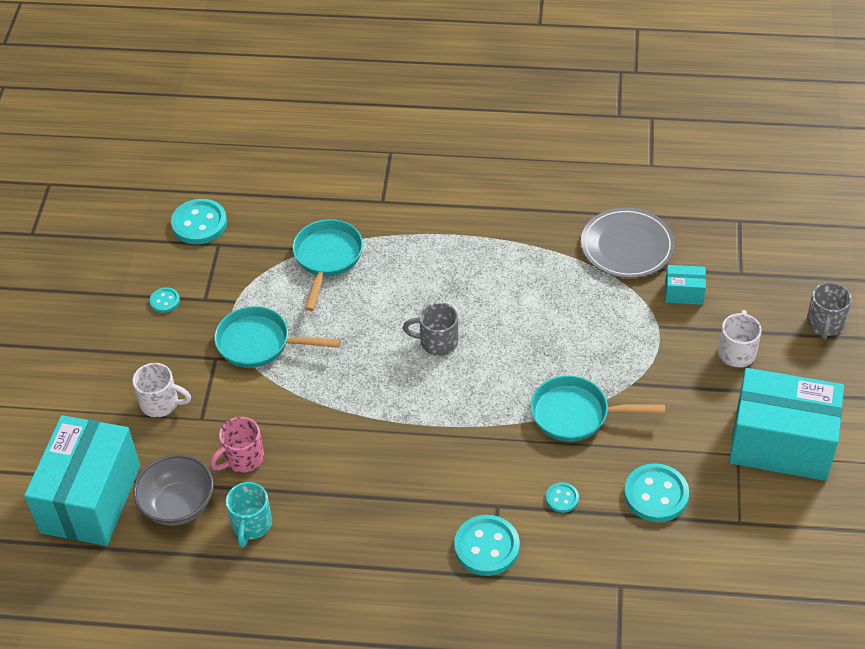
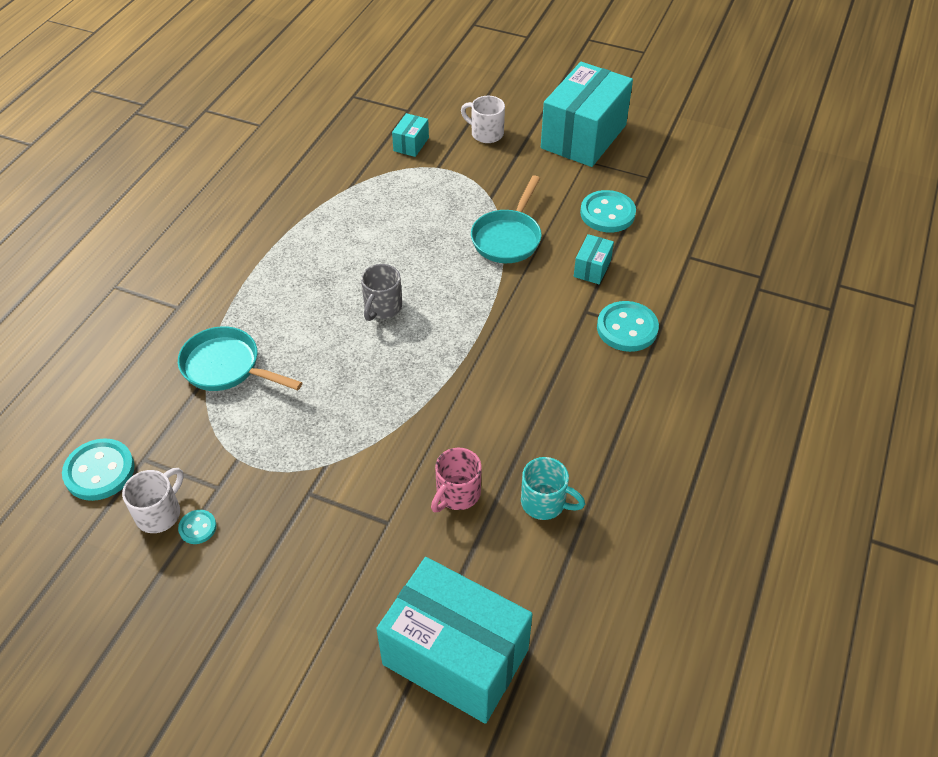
camera: 75 degrees left, 0 degrees up
white mug [133,363,191,417] -> white mug moved to [122,468,184,533]
grey bowl [133,455,214,526] -> none
pink mug [210,417,264,473] -> pink mug turned 60 degrees clockwise [431,448,482,512]
turquoise pan [214,306,341,368] -> none
turquoise button [546,482,579,513] -> turquoise box [574,234,614,284]
grey plate [581,207,675,278] -> none
grey mug [807,282,852,340] -> none

